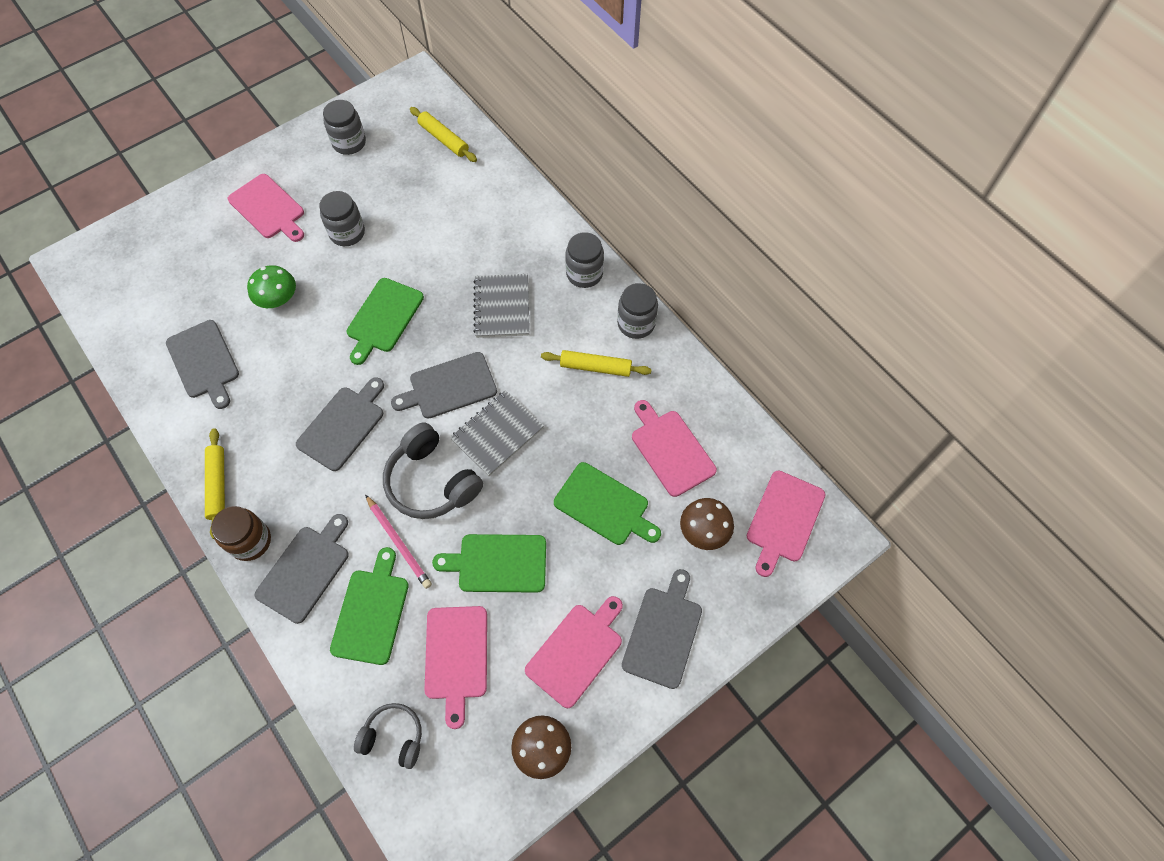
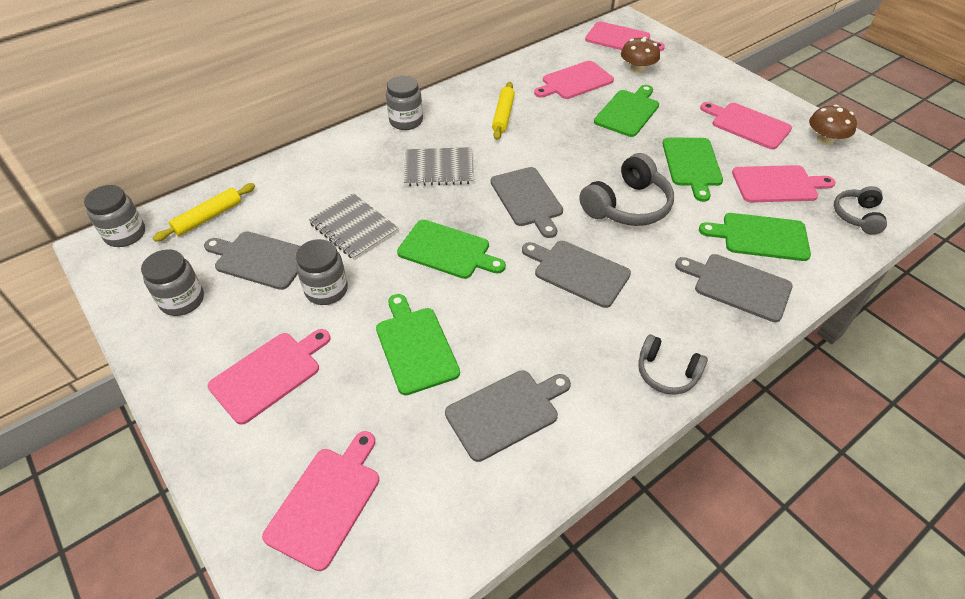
camera: 90 degrees left, 15 degrees down
yellow rolling pin [205,428,225,539] -> grey headphones [638,334,708,395]
brown jar [211,506,271,561] -> none
green mushroom [247,265,296,308] -> green cutting board [376,294,460,395]
pink pencil [365,494,432,589] -> none
grey notebook [450,390,544,476] -> grey notebook moved to [308,193,399,260]
grey jar [617,283,658,339] -> grey jar moved to [84,185,145,247]
grey cutting board [622,569,702,689] -> grey cutting board moved to [204,231,301,290]
none -> pink cutting board [262,431,379,571]

